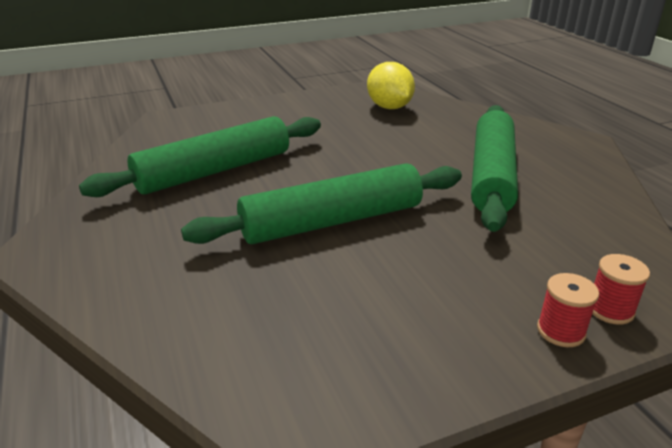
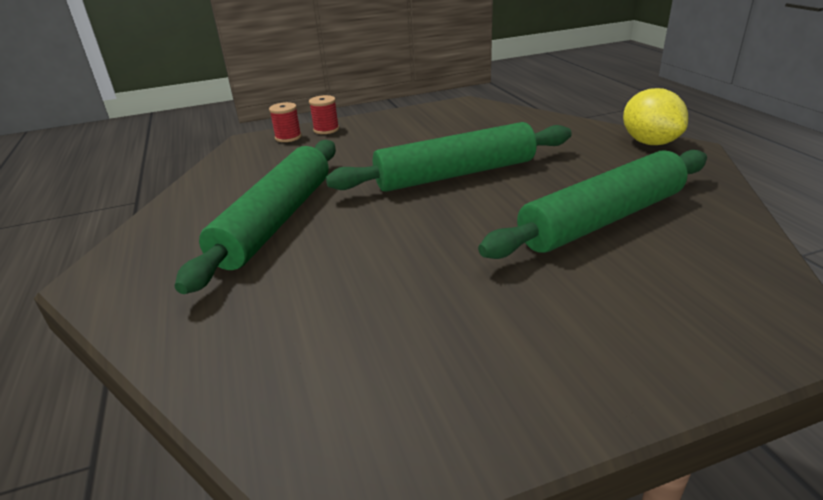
camera: 175 degrees left, 0 degrees up
yellow lemon [367,62,415,109] -> yellow lemon moved to [623,88,688,145]

